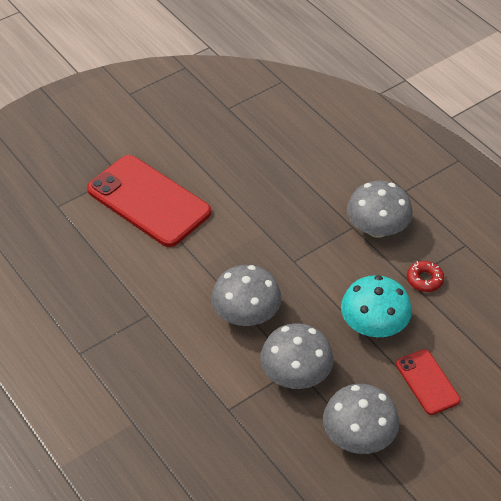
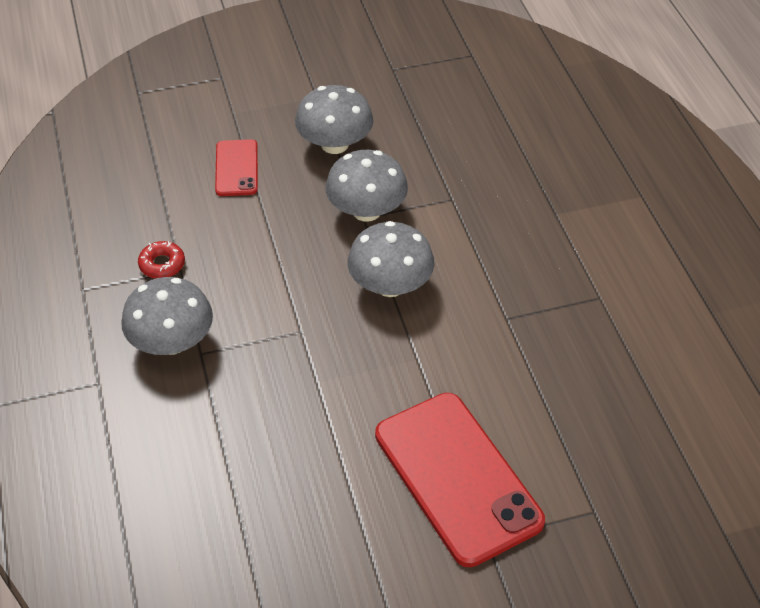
camera: 160 degrees left, 0 degrees up
turquoise mushroom [341,275,412,337] -> none

